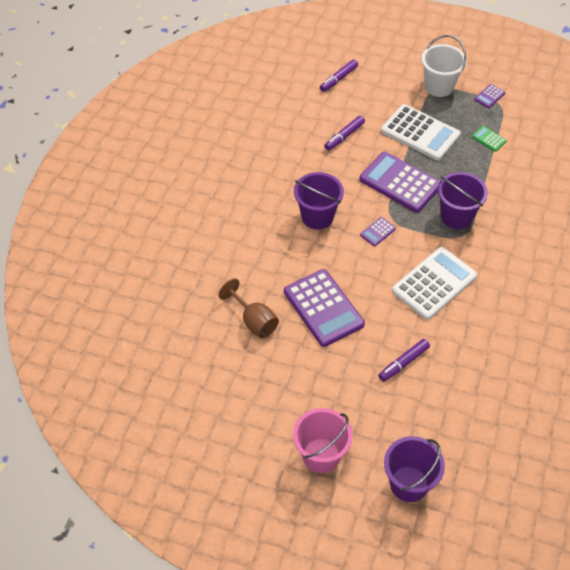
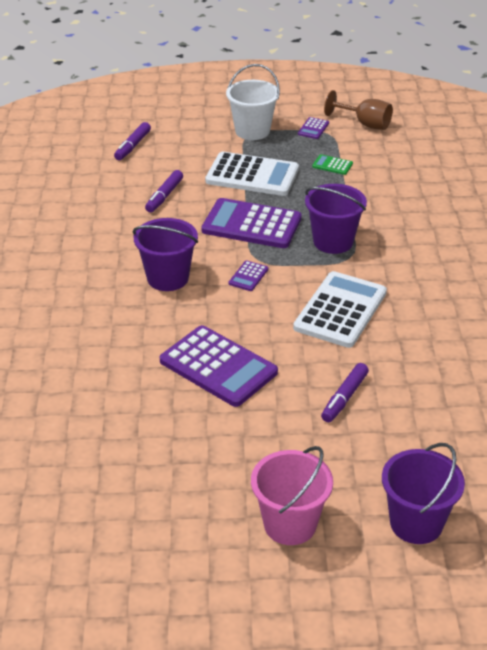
camera: 20 degrees left, 15 degrees down
brown goblet [218,278,279,338] -> brown goblet moved to [324,90,393,130]

